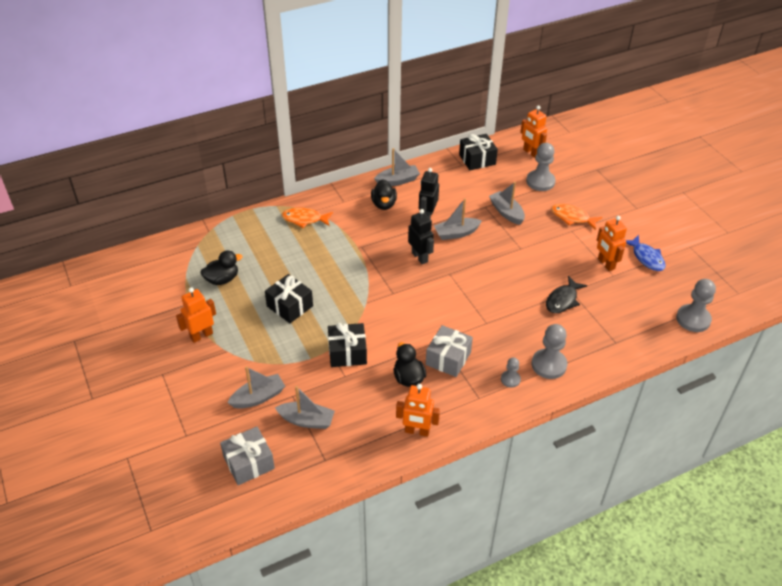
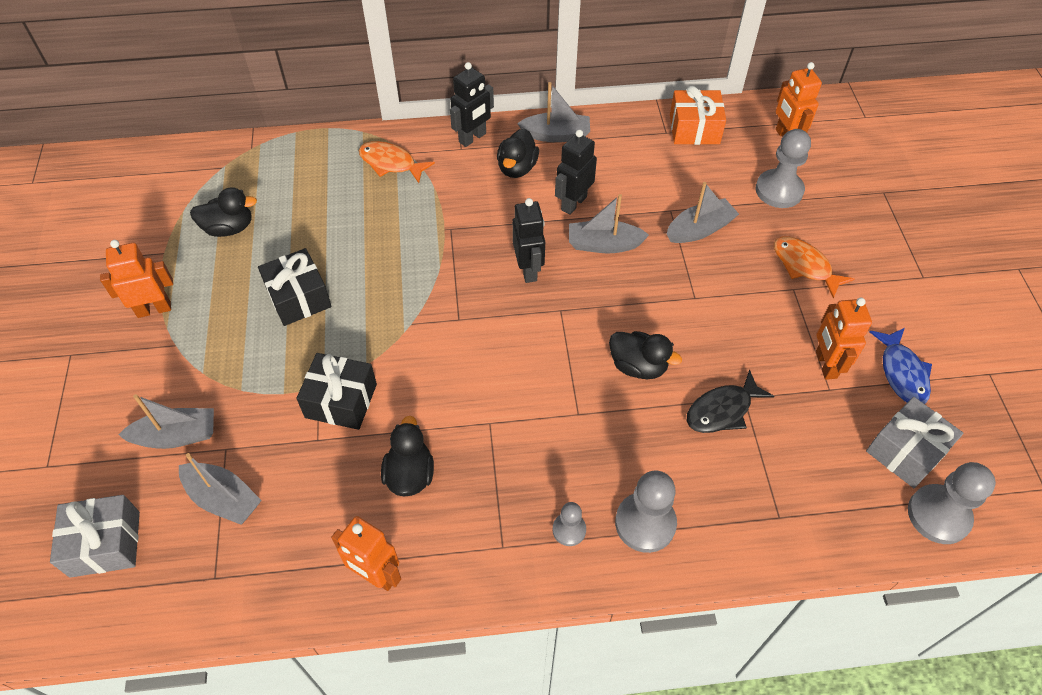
camera: 20 degrees right, 10 degrees up
grey gift [426,325,473,377] -> grey gift moved to [866,397,963,488]
black gift [459,134,498,170] -> orange gift [670,86,726,145]
grey boat [489,182,525,225] -> grey boat turned 75 degrees clockwise [667,182,739,243]
none -> black robot [450,62,494,147]
none -> black duck [609,331,682,379]

